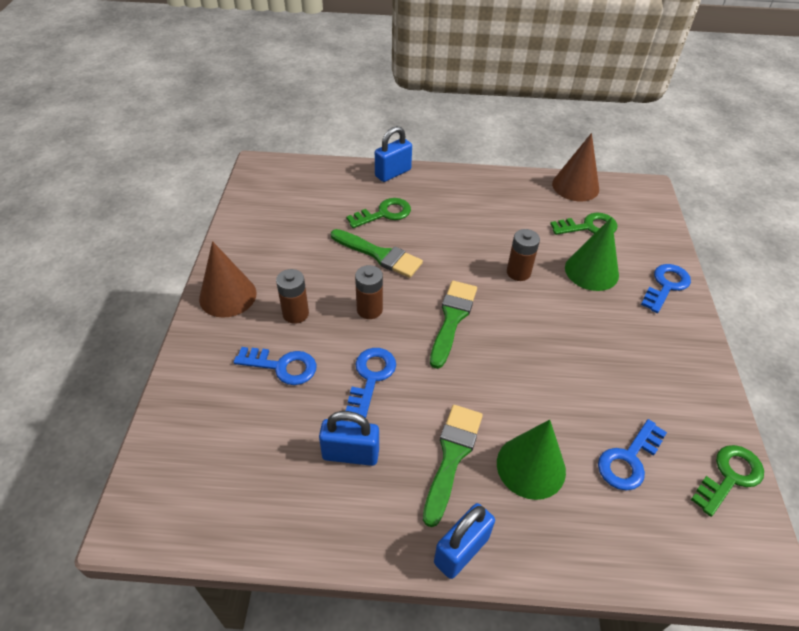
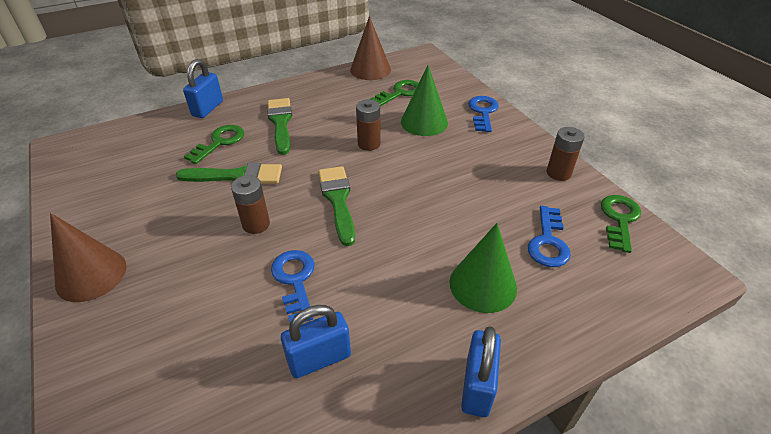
camera: 30 degrees left, 5 degrees down
blue key [234,347,317,385] -> none
brown battery [276,269,309,324] -> brown battery moved to [547,127,585,181]
green brush [423,405,483,527] -> green brush moved to [267,98,292,155]

